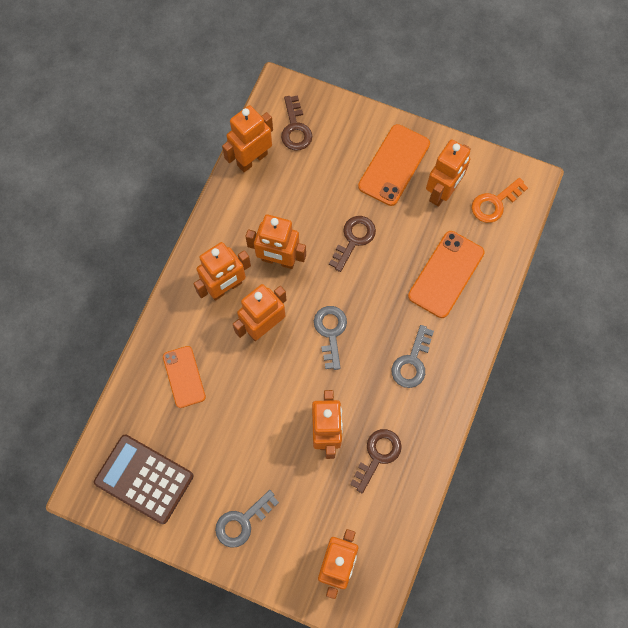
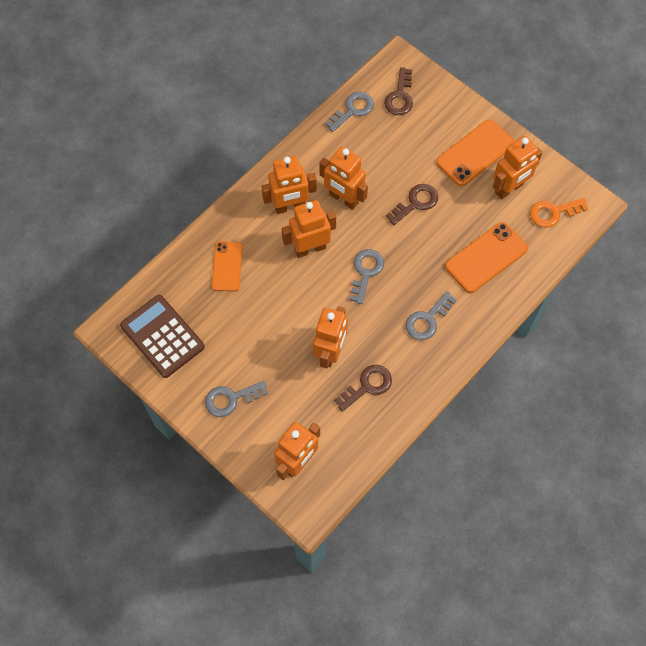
camera: 20 degrees right, 5 degrees down
orange robot [222,105,273,172] -> grey key [325,92,374,132]

